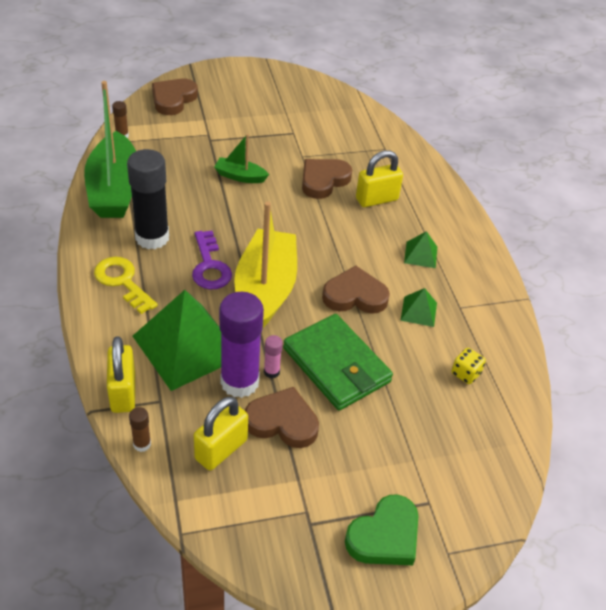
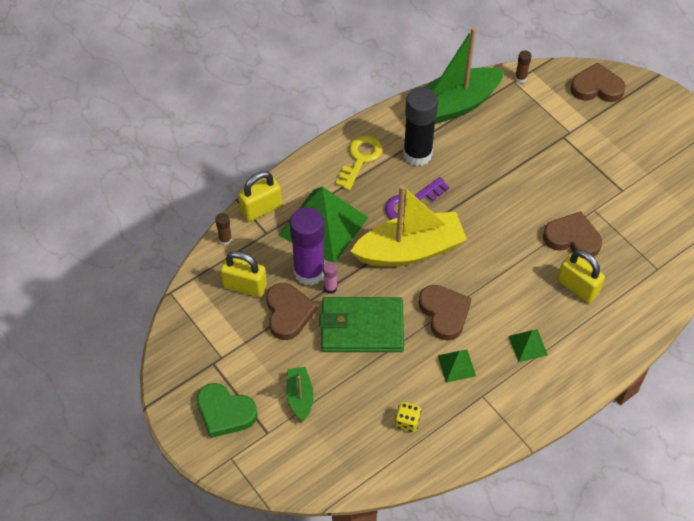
camera: 70 degrees right, 10 degrees up
green boat [214,134,269,183] -> green boat moved to [286,367,314,421]
green wallet [283,314,393,411] -> green wallet turned 60 degrees clockwise [319,297,404,352]

